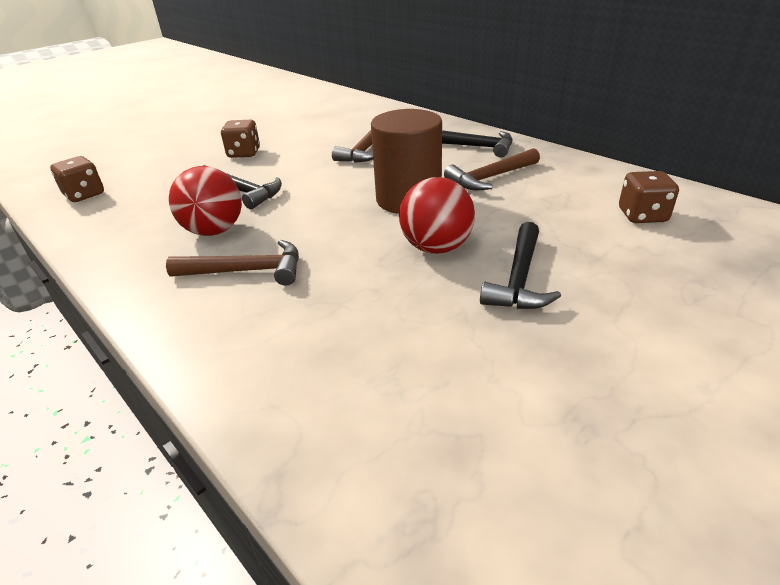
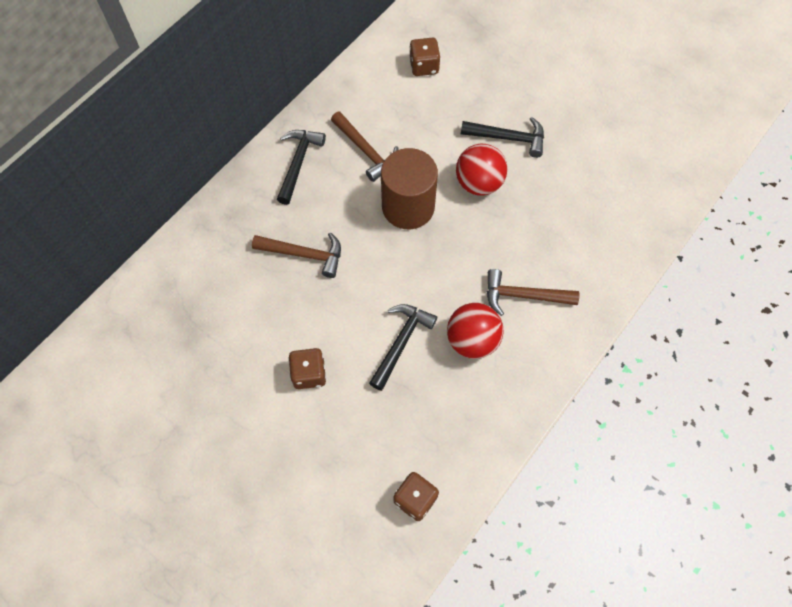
camera: 100 degrees left, 30 degrees up
brown hammer [166,240,299,286] -> brown hammer turned 75 degrees counterclockwise [487,269,579,316]

